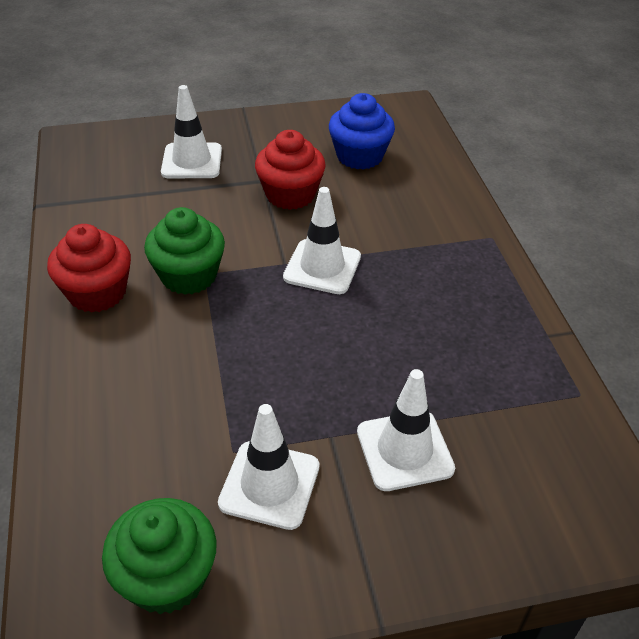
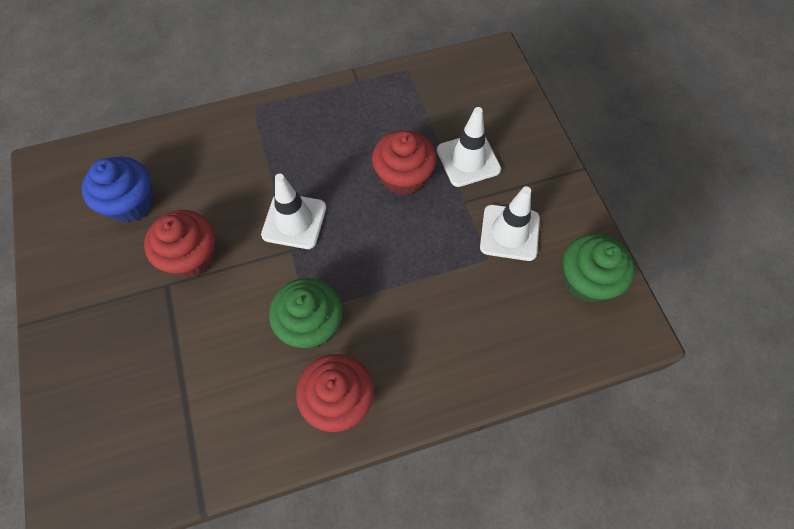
camera: 95 degrees left, 20 degrees up
white traffic cone [161,85,222,178] -> none
none -> red cupcake [372,130,436,195]

